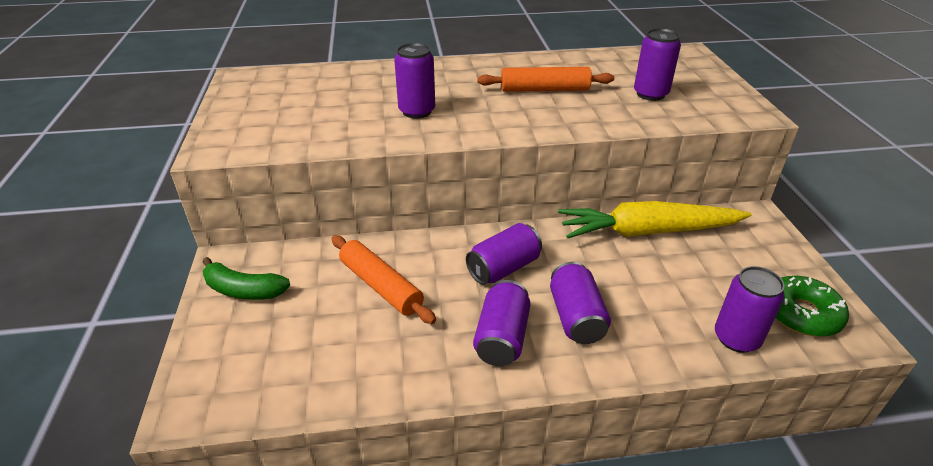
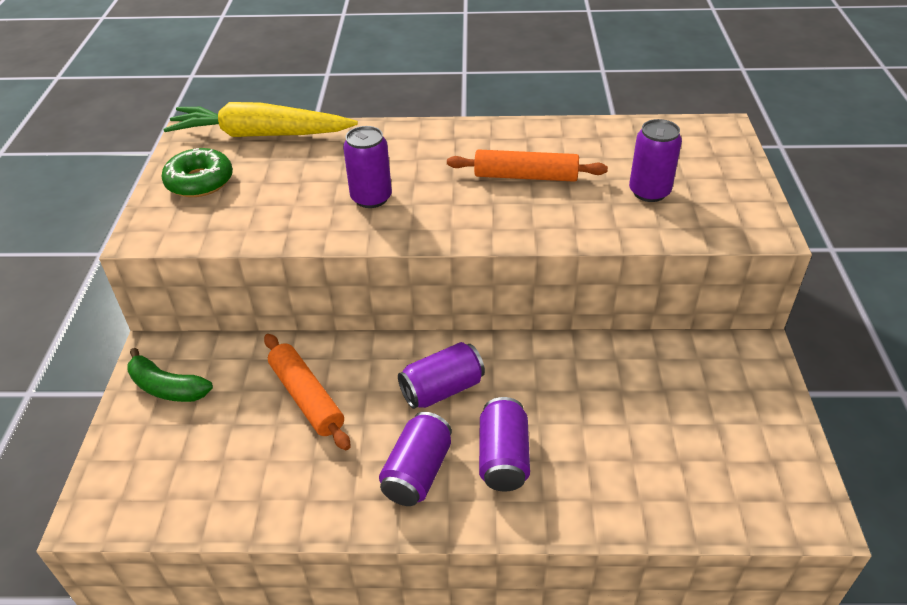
camera: 10 degrees right, 5 degrees up
yellow carrot [558,201,752,239] -> yellow carrot moved to [163,102,358,137]
purple can [715,266,785,353] -> none
green donut [775,276,849,337] -> green donut moved to [161,148,233,197]

